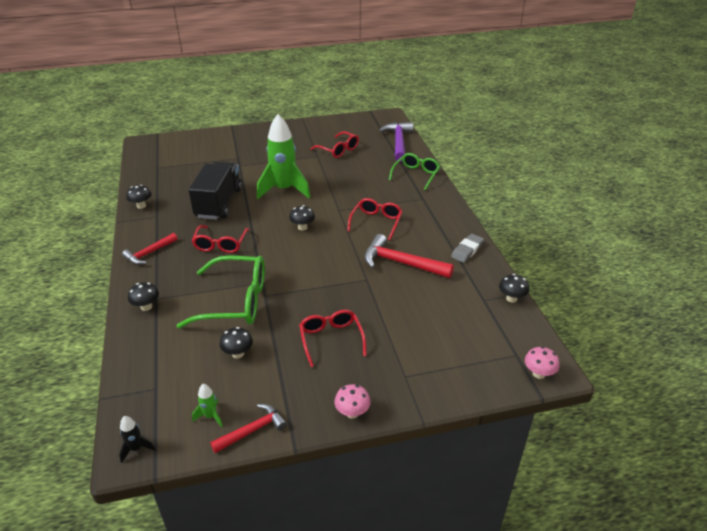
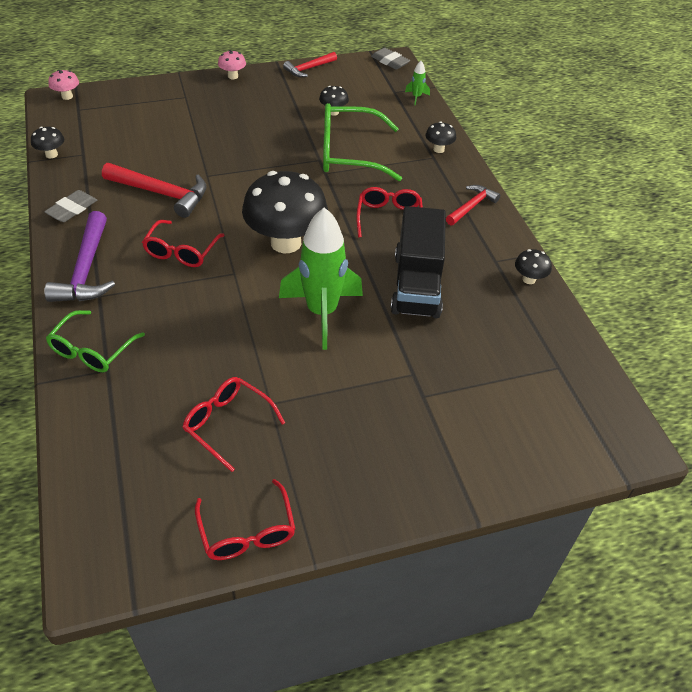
camera: 175 degrees right, 10 degrees up
black rocket [119,416,155,463] -> grey eraser [371,48,410,70]
green rocket [192,384,223,427] -> green rocket moved to [405,61,430,105]
black mushroom [289,205,315,231] -> black mushroom [242,171,328,253], size x2.35
red glasses [299,310,367,367] -> red glasses moved to [195,479,295,560]
purple hammer [379,122,413,162] -> purple hammer moved to [44,211,115,302]

